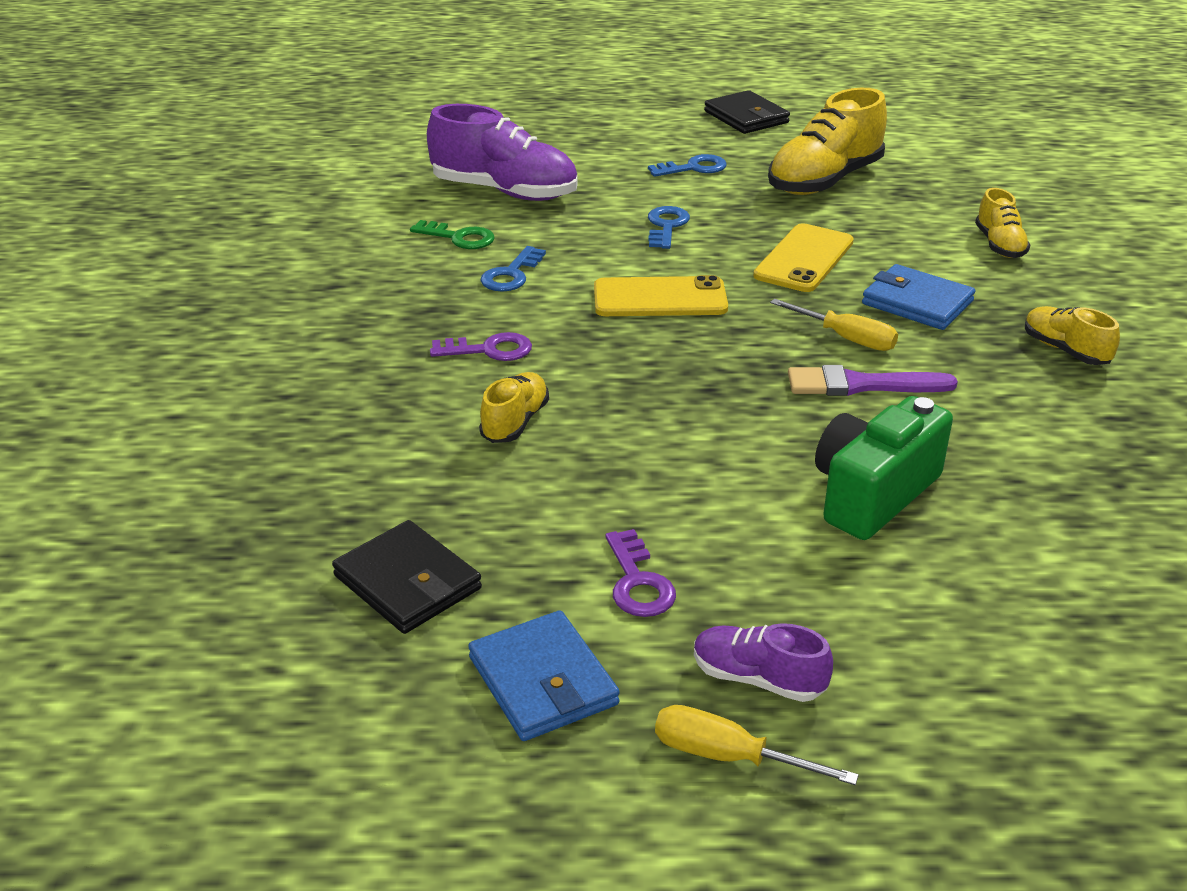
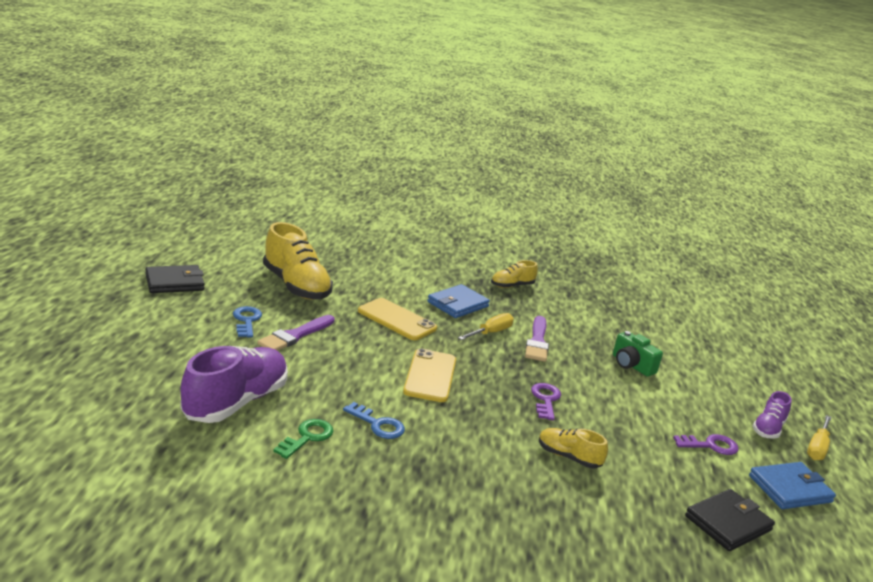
camera: 85 degrees left, 10 degrees down
purple key [430,332,532,361] -> purple key moved to [531,383,561,420]
blue key [648,206,690,249] -> none
green camera [815,396,953,540] -> green camera [613,331,663,377], size x0.66
yellow shoe [975,188,1030,258] -> none
none -> purple brush [257,315,335,351]

